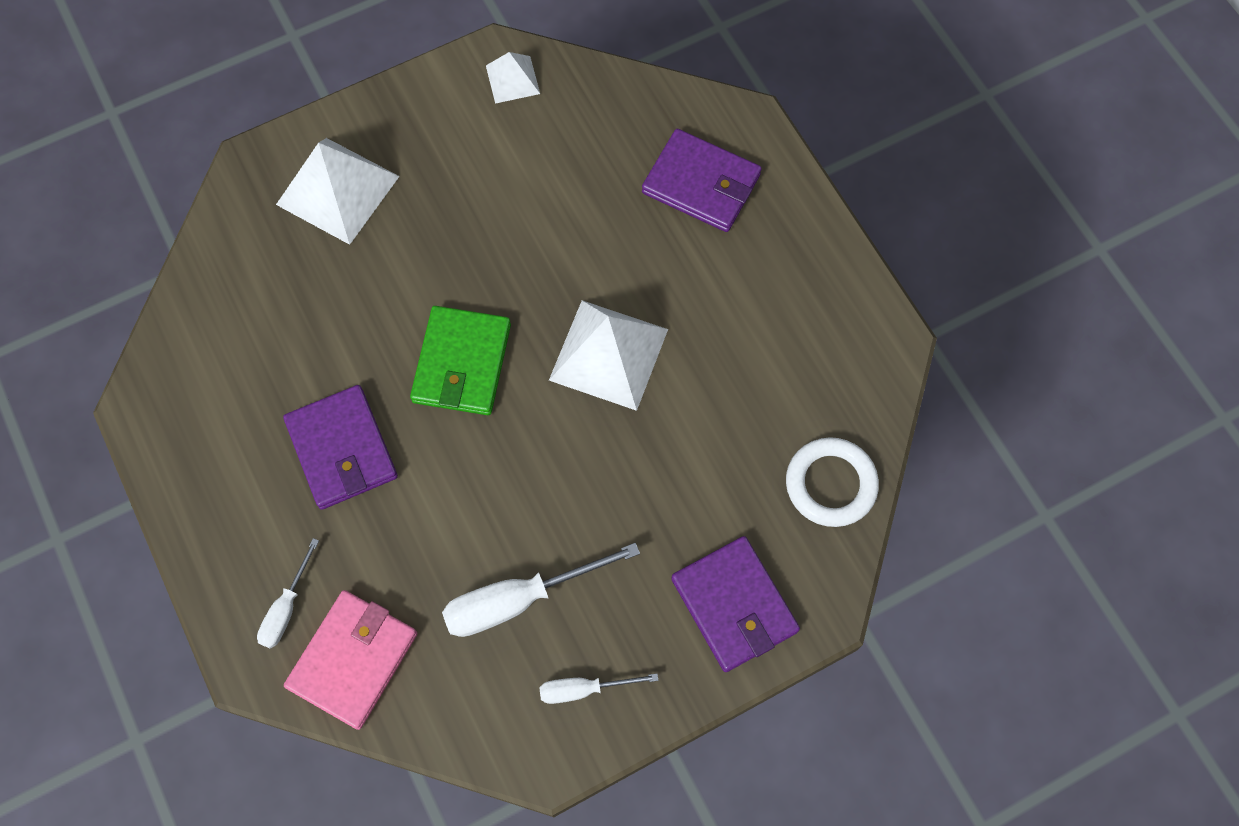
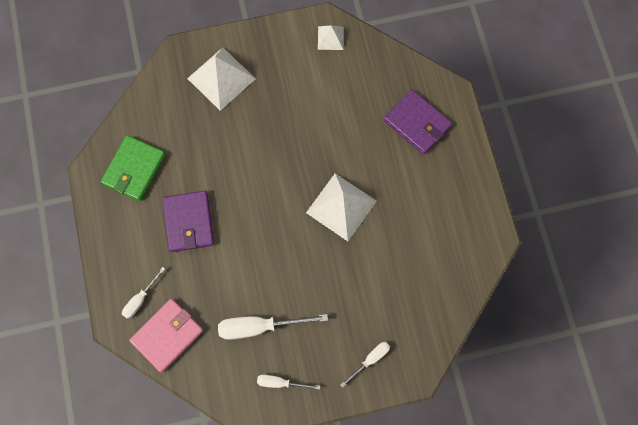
camera: 15 degrees right, 5 degrees up
green wallet [410,306,511,415] -> green wallet moved to [101,135,166,201]
purple wallet [671,536,800,672] -> white screwdriver [340,342,390,388]
white ring [786,437,879,527] -> none

